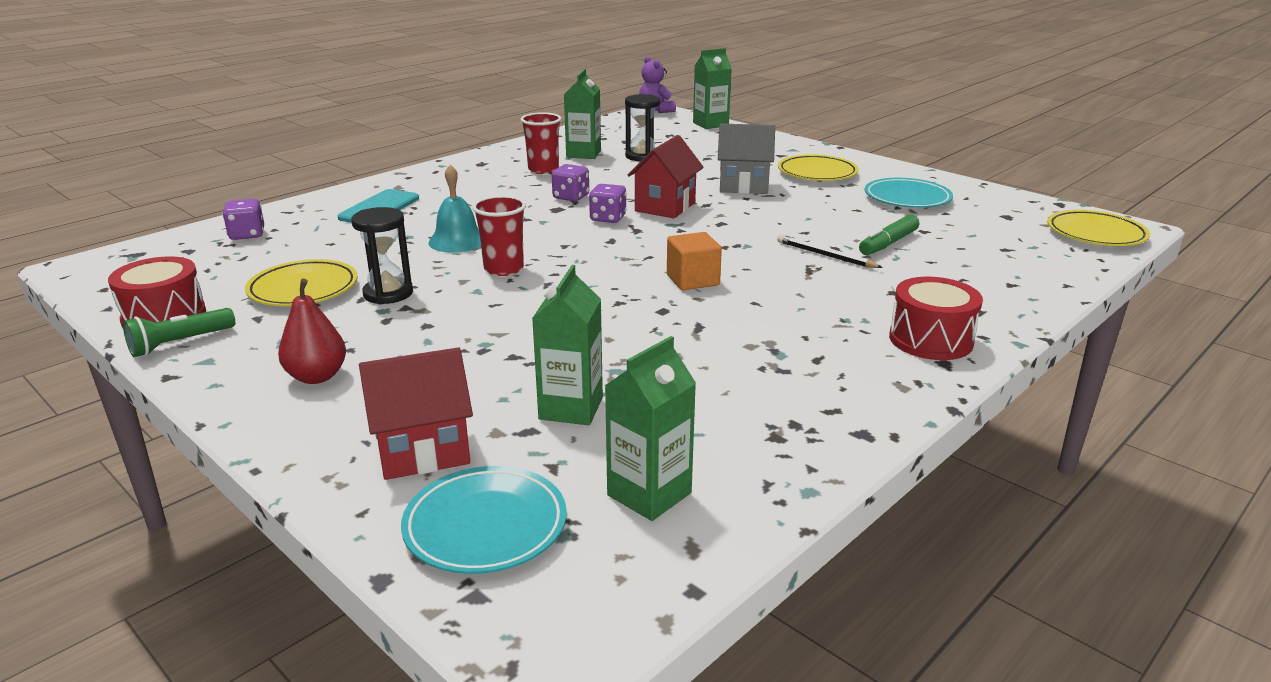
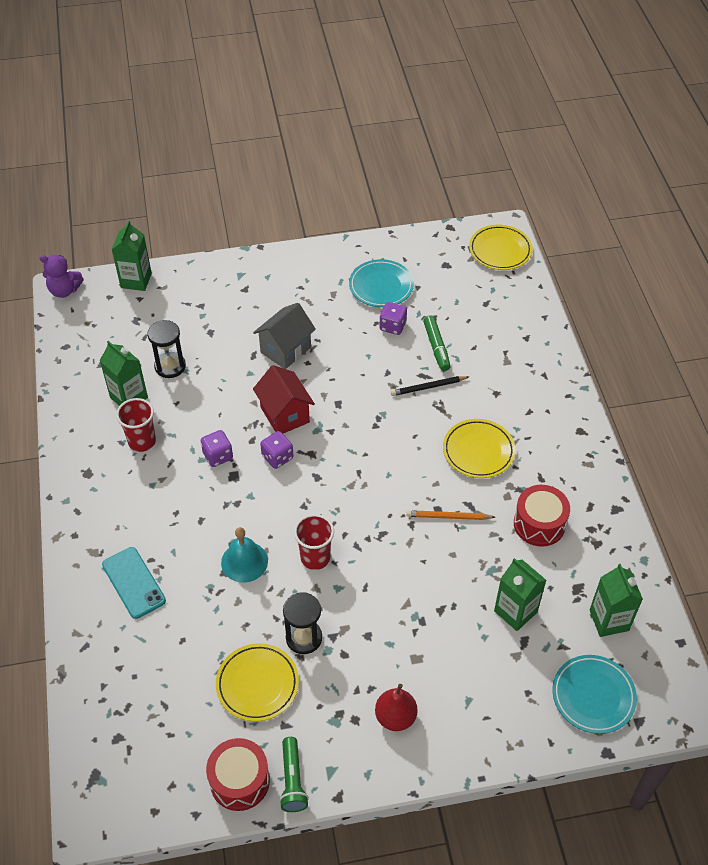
camera: 55 degrees left, 25 degrees up
purple dice [223,199,264,240] -> purple dice moved to [379,302,407,335]
red house [359,347,473,480] -> none
orange cube [667,232,722,290] -> none
yellow plate [778,154,859,181] -> yellow plate moved to [443,419,515,478]
red drum [889,277,983,360] -> red drum moved to [514,485,570,547]
none -> orange pencil [406,510,495,520]

